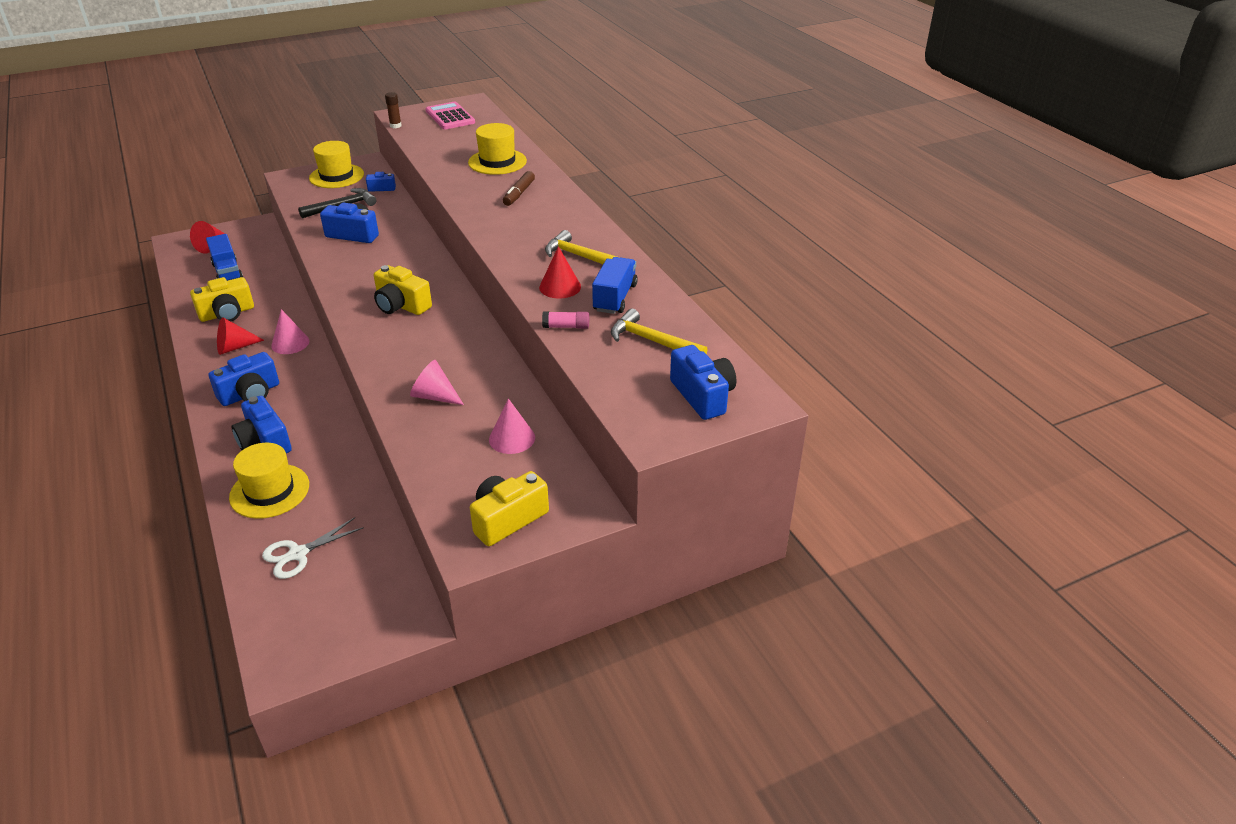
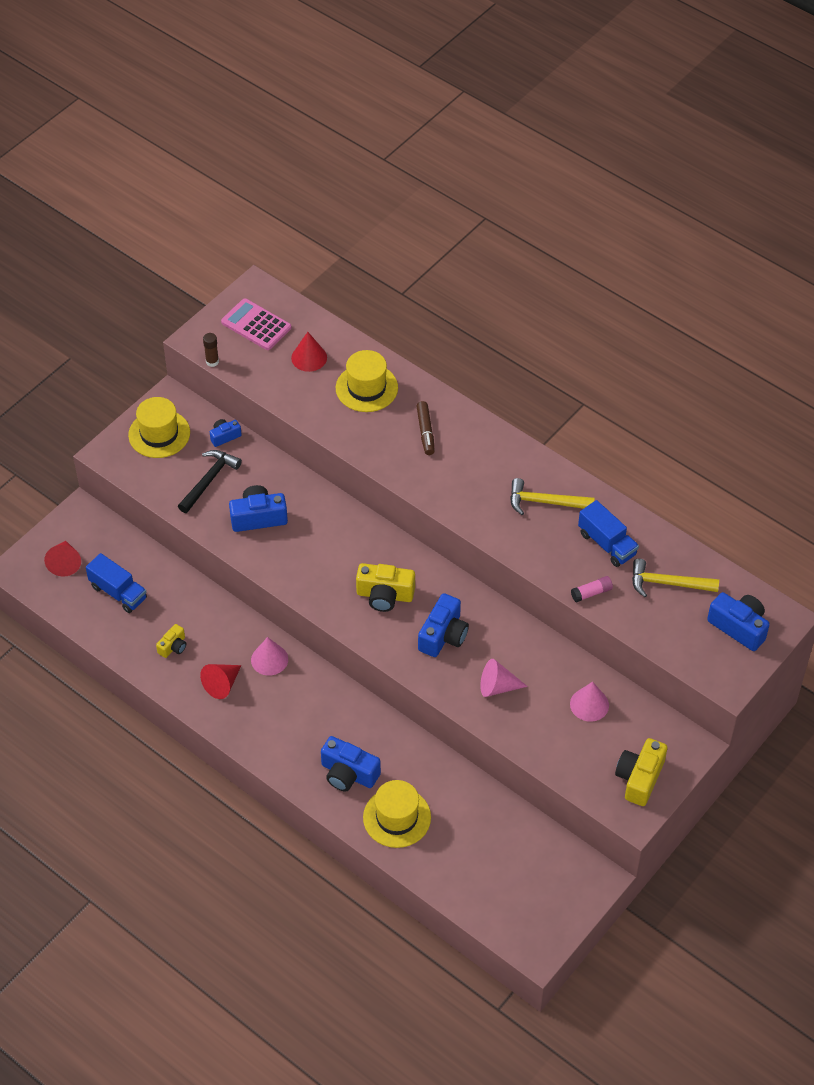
camera: 25 degrees left, 15 degrees up
yellow camera [190,277,254,322] -> yellow camera [156,624,186,658], size x0.56
blue camera [209,352,279,406] -> blue camera moved to [418,593,469,657]
white scissors [262,517,364,579] -> none
red cone [539,246,581,299] -> red cone moved to [291,332,327,372]
blue truck [592,257,638,314] -> blue truck turned 150 degrees clockwise [578,500,639,567]

